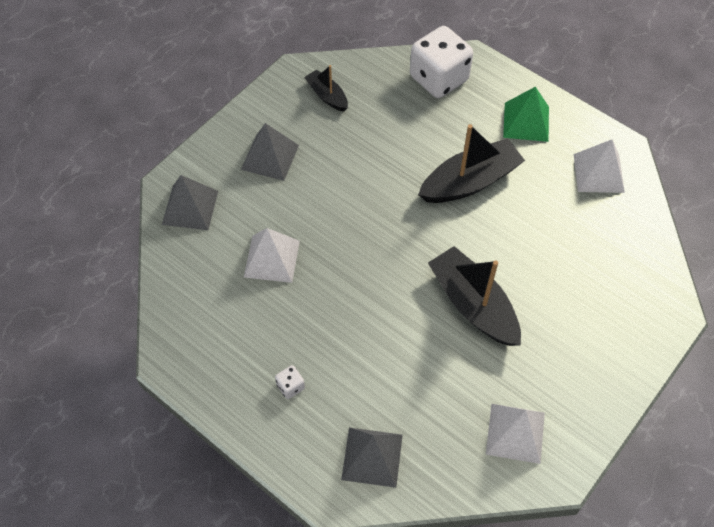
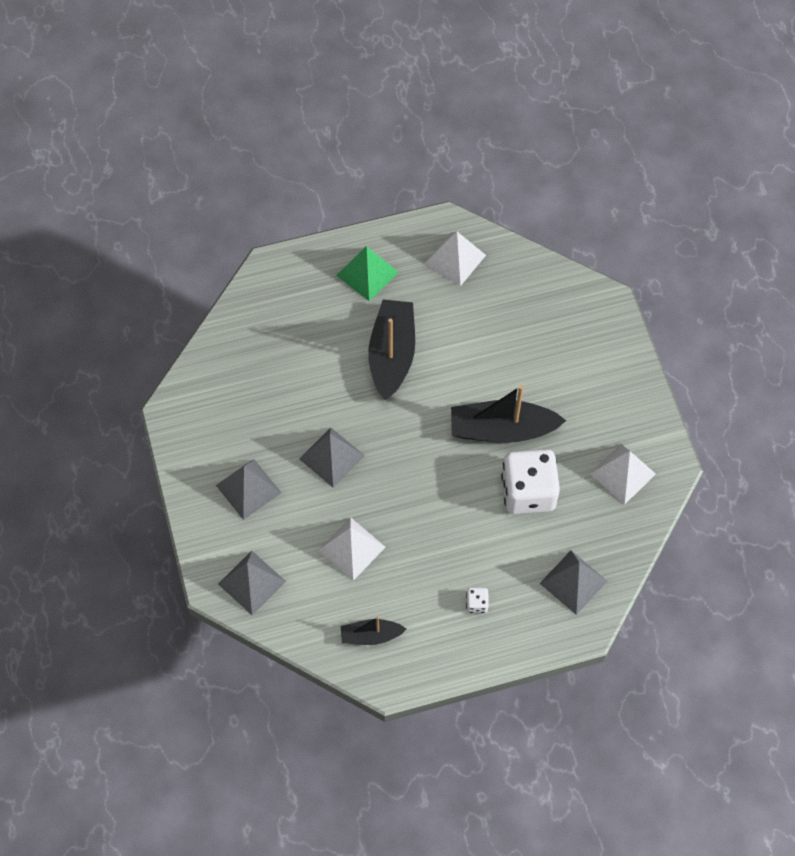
camera: 55 degrees left, 5 degrees up
black boat [304,65,348,112] -> black boat moved to [341,616,406,645]
white dice [410,26,473,98] -> white dice moved to [501,449,560,514]
none -> grey pyramid [299,427,365,488]

